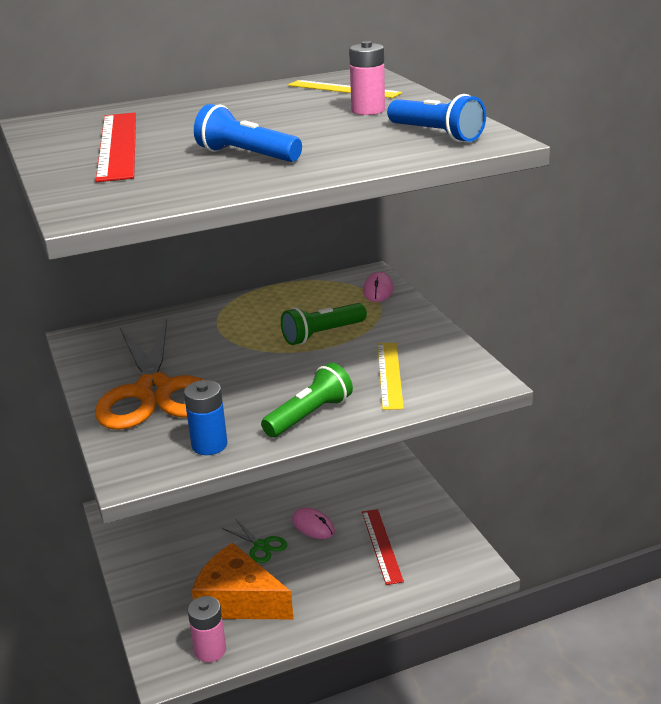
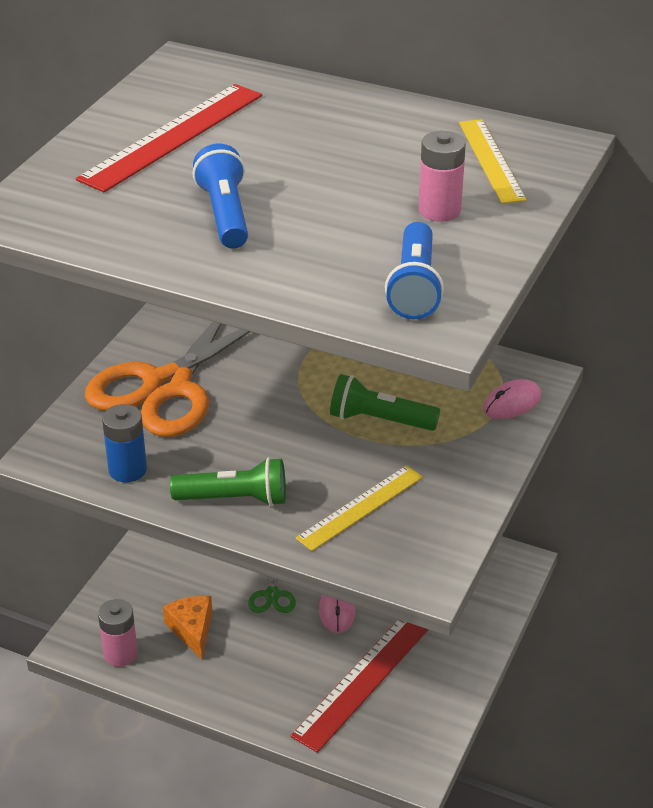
camera: 45 degrees right, 10 degrees up
orange cheese [192,543,293,619] -> orange cheese [163,596,212,660], size x0.59
red ruler [362,509,404,585] -> red ruler [291,619,429,753], size x1.53

